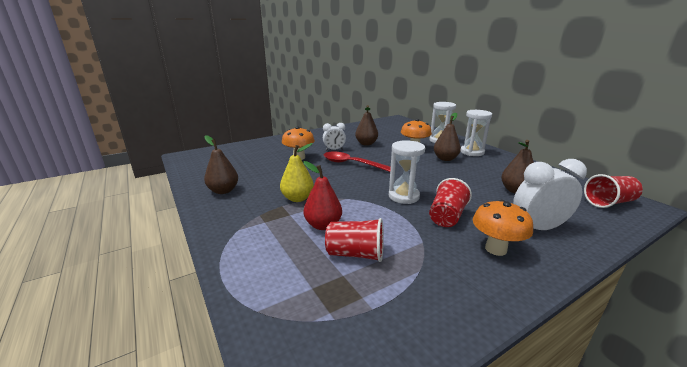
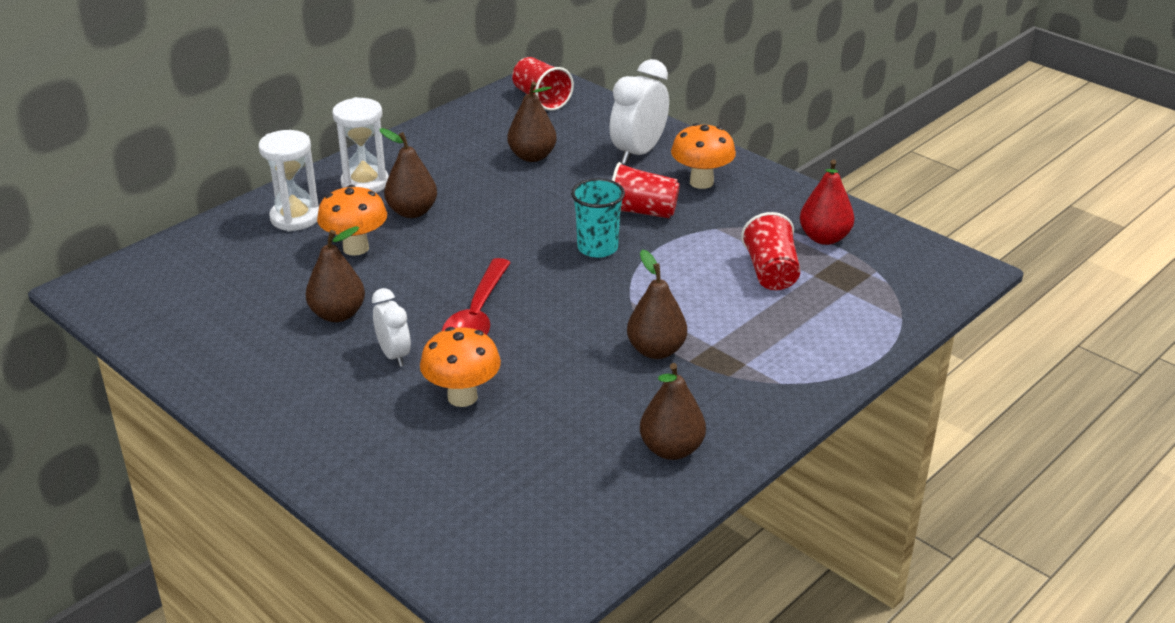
camera: 105 degrees left, 10 degrees up
yellow pear [280,143,314,202] -> brown pear [627,249,687,359]
red pear [304,161,342,230] -> red pear moved to [800,160,854,245]
white hourglass [389,140,425,204] -> turquoise cup [571,178,625,258]
white clock [513,159,587,230] -> white clock turned 60 degrees clockwise [610,59,669,164]

